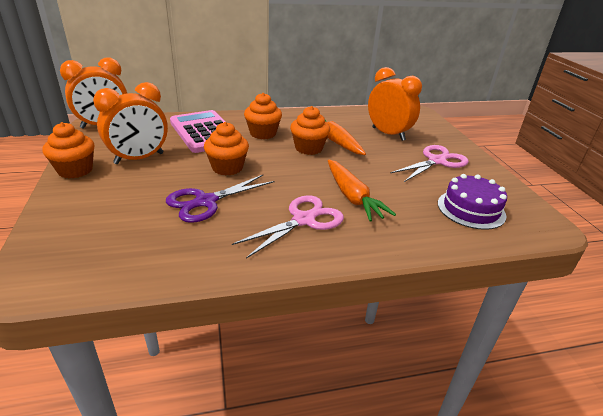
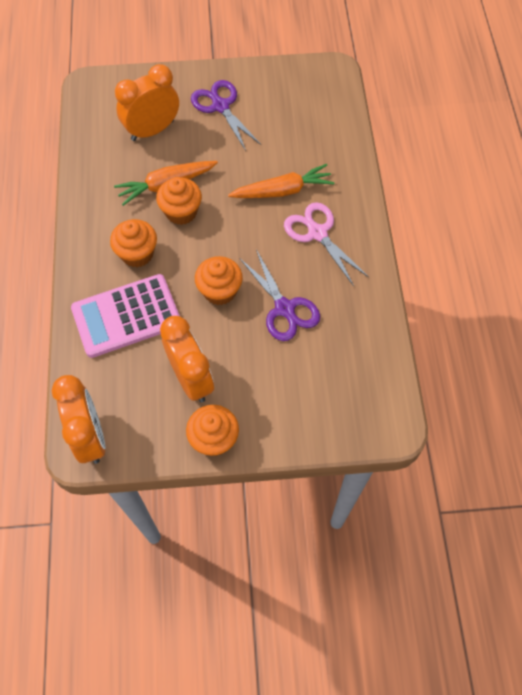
camera: 80 degrees left, 30 degrees up
pink scissors [390,145,469,182] -> purple scissors [191,80,261,151]
purple cake [438,174,507,230] -> none

